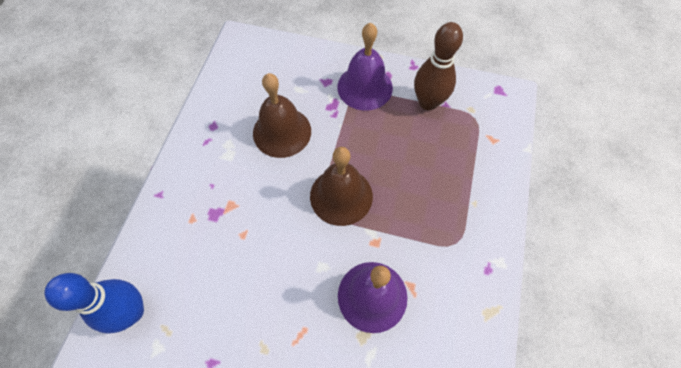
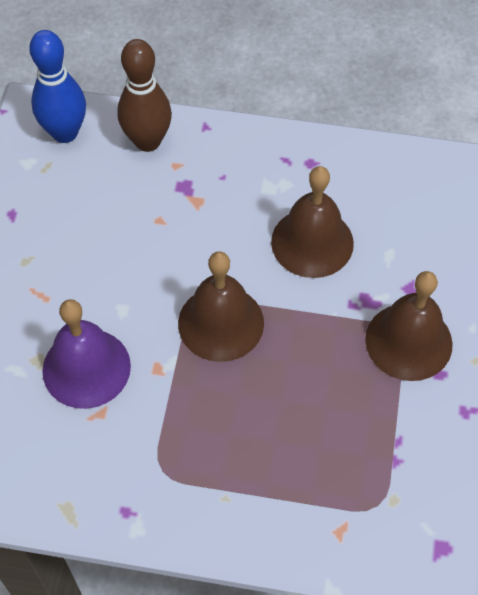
camera: 85 degrees right, 5 degrees down
purple bell [337,23,393,111] -> brown bell [365,271,453,381]
brown bowling pin [414,22,463,110] -> brown bowling pin moved to [117,39,172,152]

